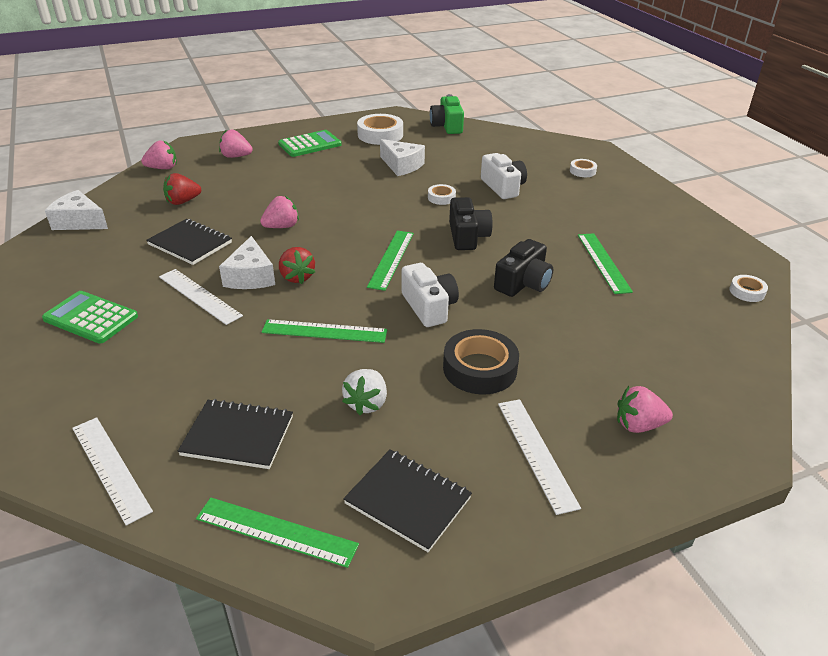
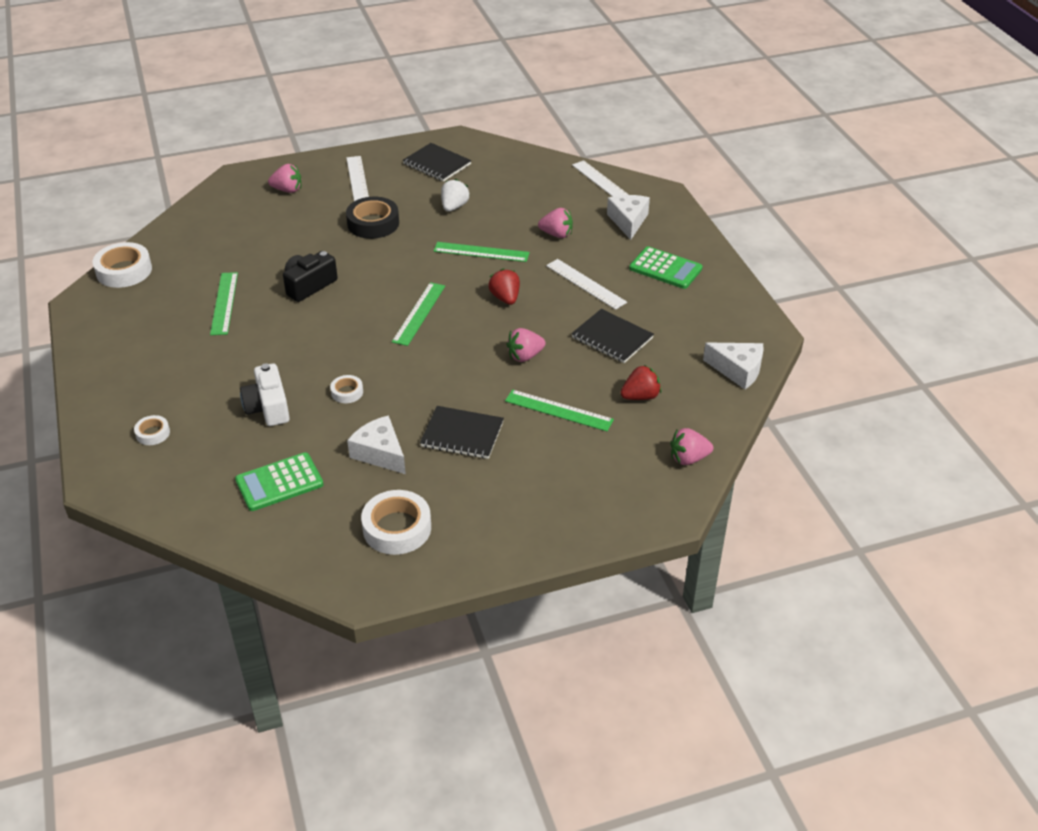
camera: 175 degrees left, 5 degrees up
black notebook [178,399,293,469] -> black notebook moved to [420,406,504,459]
green ruler [196,498,359,568] -> green ruler moved to [505,389,614,431]
pink strawberry [219,129,253,158] -> pink strawberry moved to [538,208,573,238]
white cheese [219,236,275,289] -> white cheese moved to [607,195,650,240]
green calculator [278,130,342,157] -> green calculator moved to [235,452,324,511]
white camera [402,263,459,327] -> none
green camera [430,94,464,134] -> none
black camera [449,197,493,250] -> none
white tape [729,275,768,302] -> white tape [92,242,152,288], size x1.91

